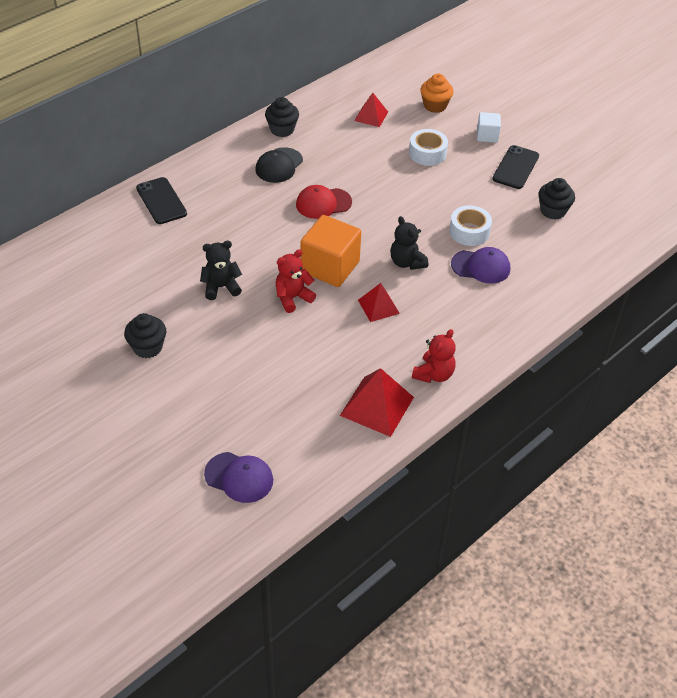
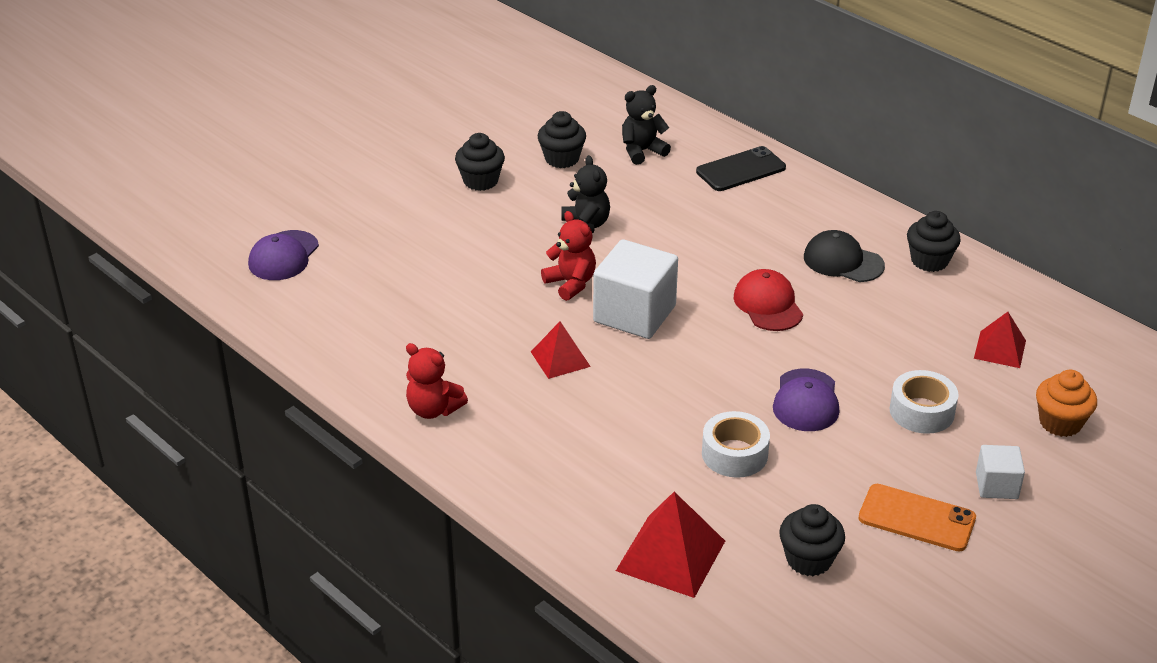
camera: 90 degrees right, 10 degrees down
orange cube [301,215,361,287] -> white cube [593,239,678,339]
red pyramid [340,368,414,437] -> red pyramid moved to [616,492,725,598]
black teddy bear [390,216,428,270] -> black teddy bear moved to [622,85,671,165]
purple cap [451,247,510,284] -> purple cap moved to [773,369,839,431]
black phone [492,145,539,189] -> orange phone [858,484,976,551]
none -> black cupcake [538,111,586,168]

